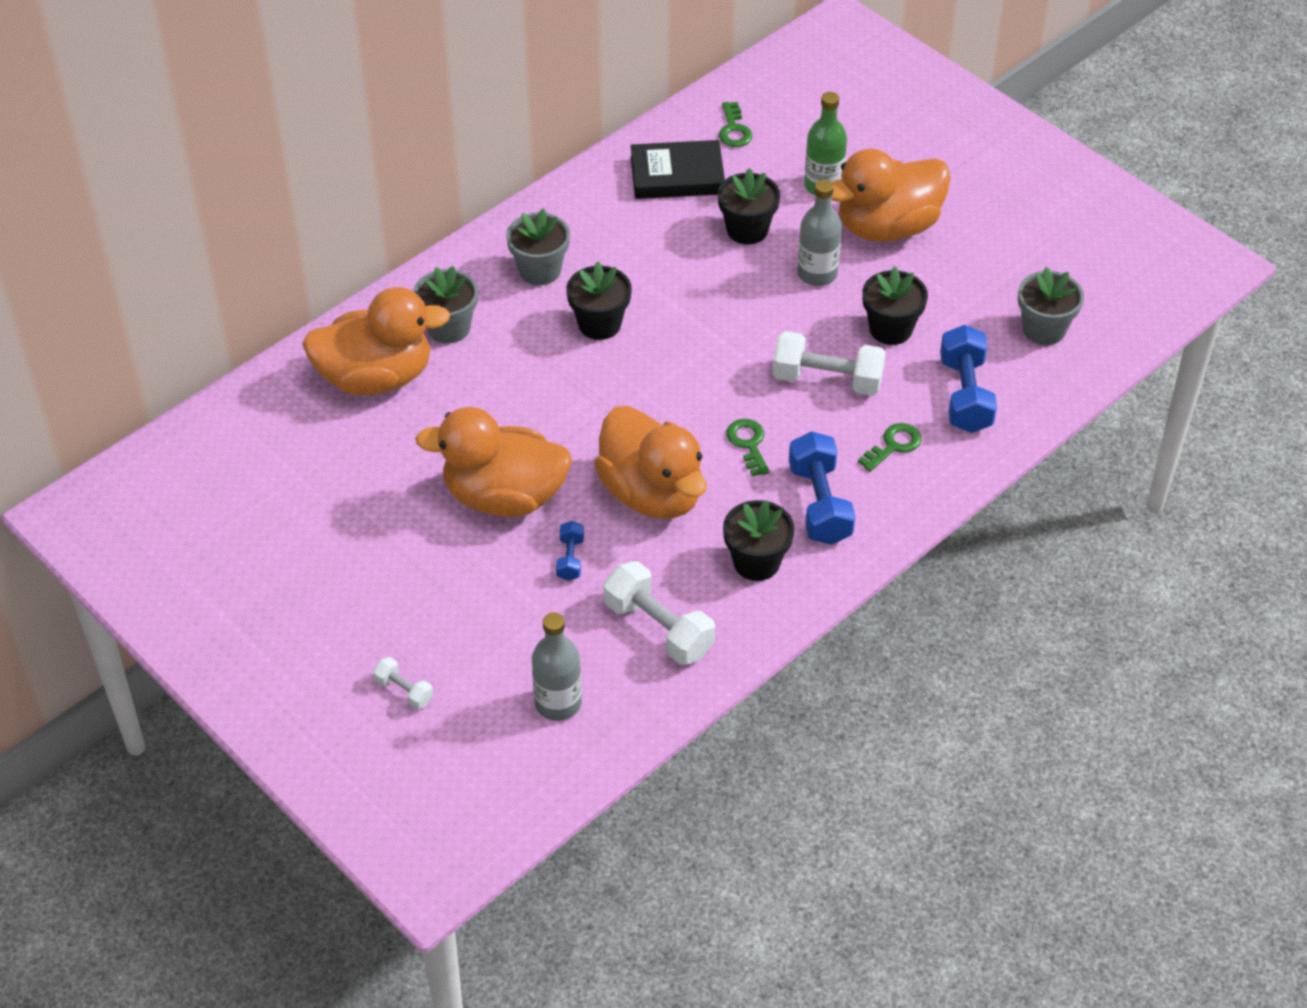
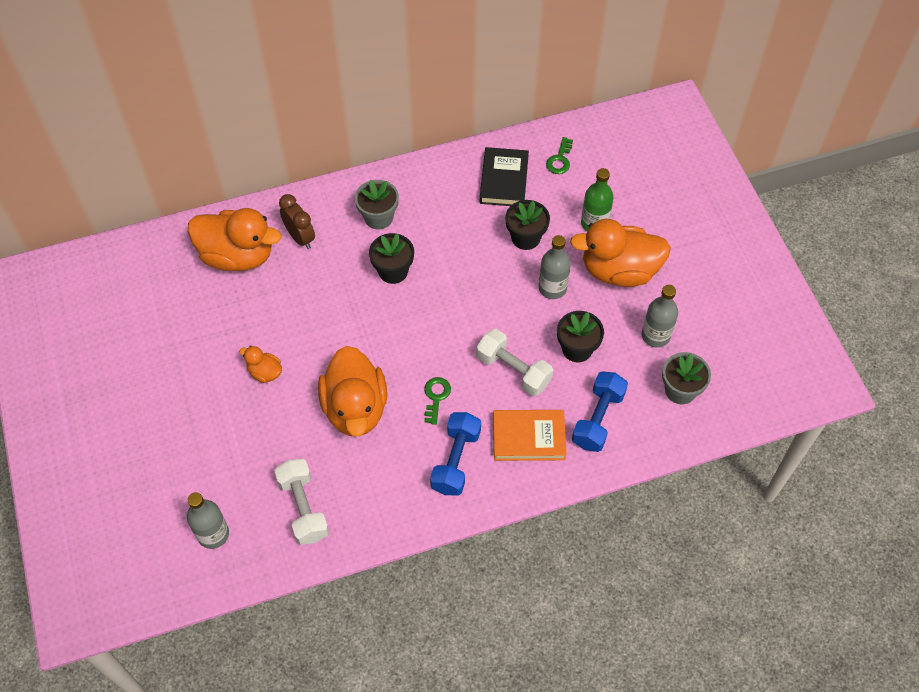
camera: 25 degrees right, 10 degrees up
white dumbbell [373,657,433,709] -> none
grey flower pot [413,266,478,344] -> brown clock [279,194,315,249]
orange duck [415,407,572,517] -> orange duck [239,346,282,383], size x0.45
blue dumbbell [556,521,584,581] -> none
black book [631,140,725,199] -> black book turned 75 degrees clockwise [480,147,529,206]
black flower pot [723,500,794,581] -> none
green key [858,423,921,472] -> orange book [493,410,567,461]
none -> grey bottle [642,285,678,348]

